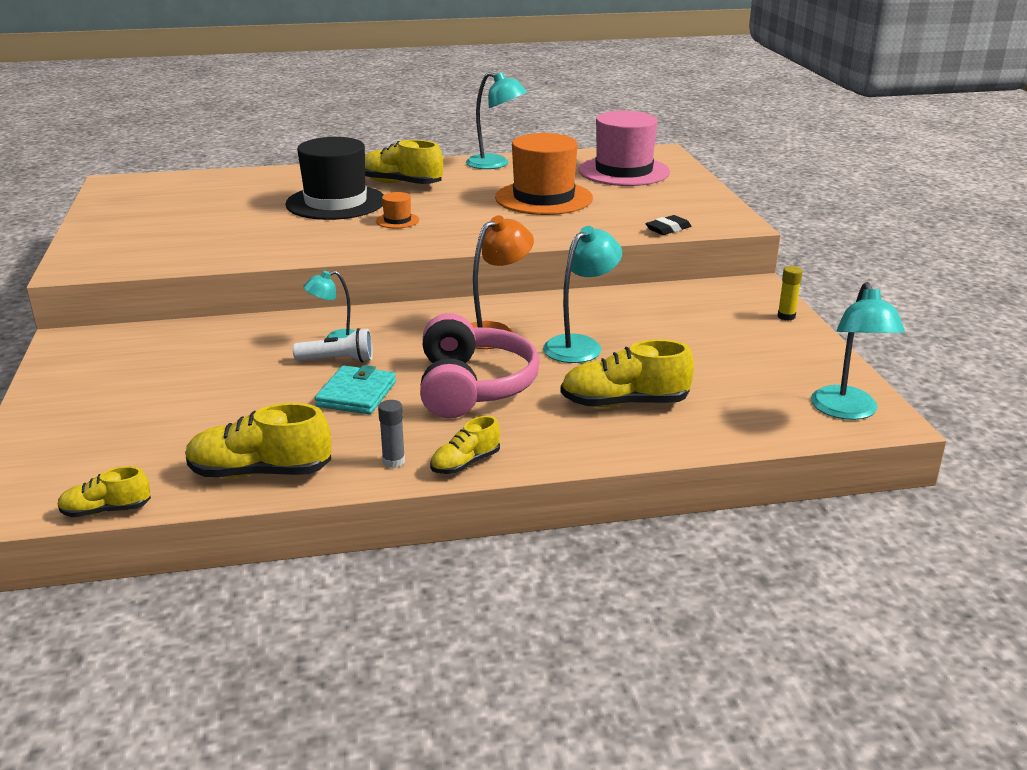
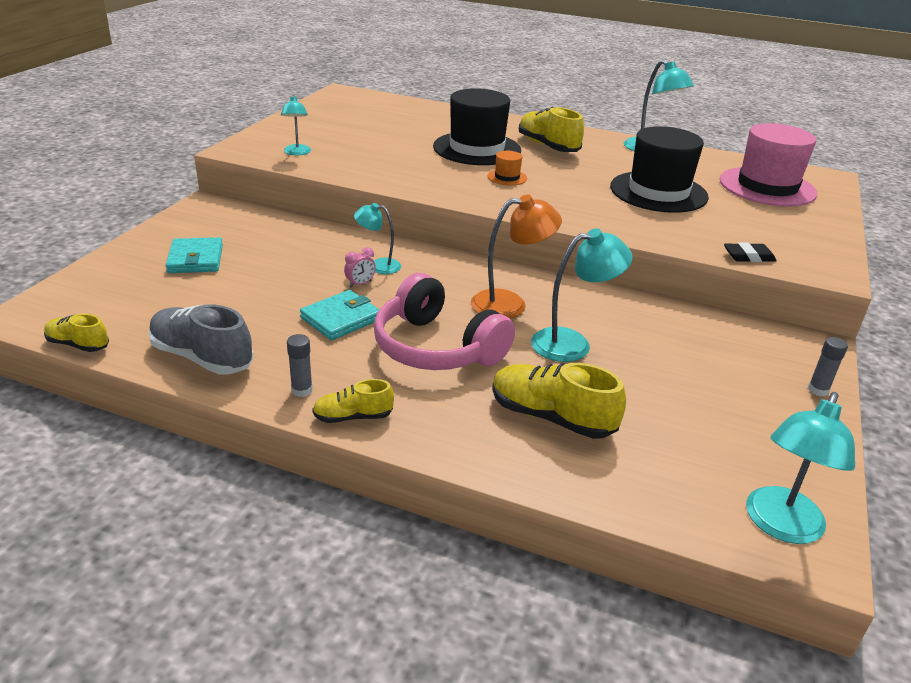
camera: 30 degrees right, 5 degrees up
yellow shoe [185,403,331,478] -> grey shoe [148,304,254,375]
white flashlight [293,328,373,363] -> pink clock [344,247,376,288]
pink headphones [420,313,540,418] -> pink headphones turned 105 degrees clockwise [374,273,515,370]
orange hat [495,133,593,215] -> black hat [610,126,709,213]
yellow glue stick [777,266,803,321] -> grey glue stick [808,337,848,396]
none -> turquoise wallet [165,237,223,273]
none -> turquoise lamp [281,95,311,155]

